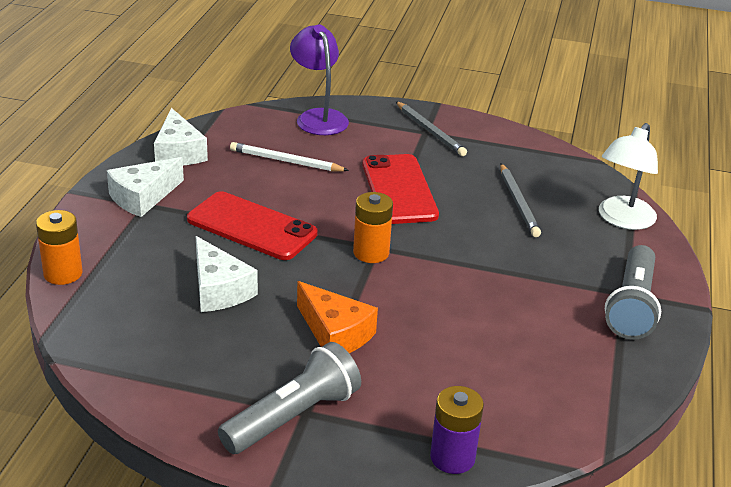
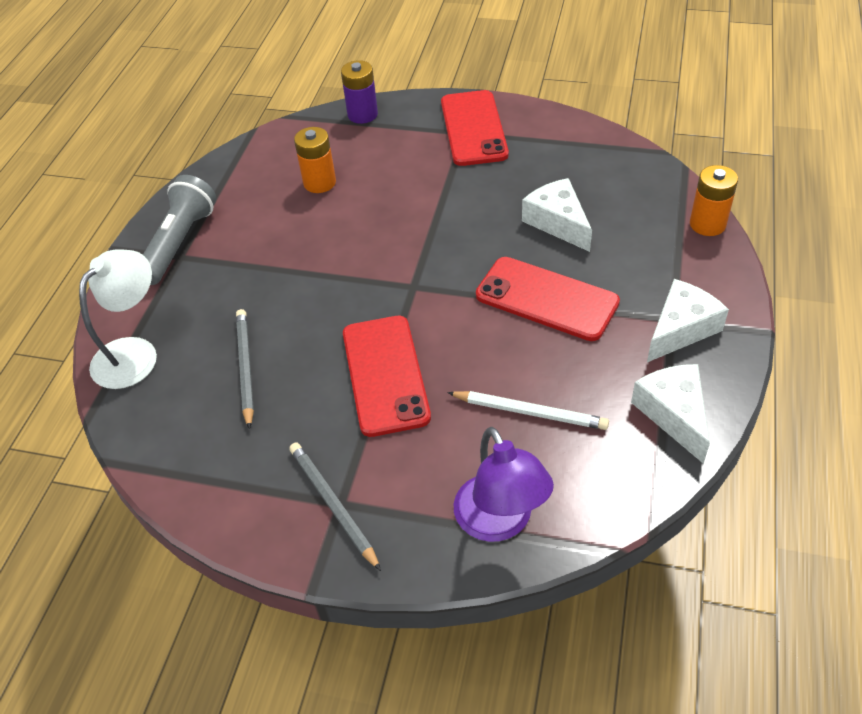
camera: 175 degrees left, 15 degrees up
grey flashlight [218,342,361,454] -> red phone [441,90,509,166]
orange cheese [297,281,378,353] -> none
orange battery [353,192,393,263] -> orange battery moved to [294,127,336,193]

